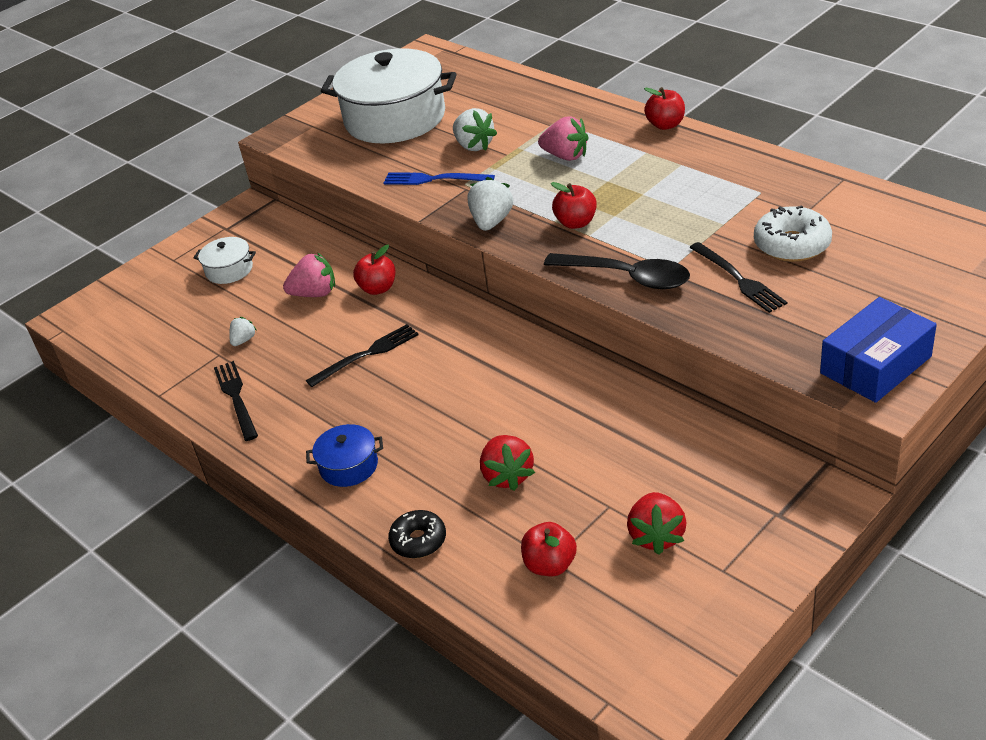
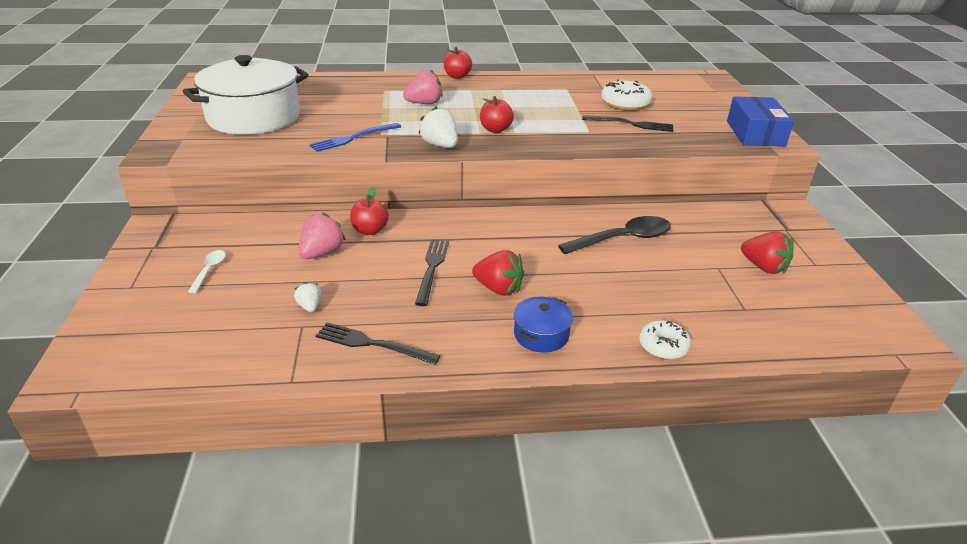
camera: 55 degrees left, 5 degrees down
white pot [194,237,256,284] -> white spoon [188,250,226,293]
black donut [388,510,446,559] -> white donut [639,320,691,360]
white strawberry [453,108,497,151] -> none
red strawberry [480,435,535,491] -> red strawberry moved to [472,250,524,296]
red apple [521,522,577,576] -> none
black spoon [544,253,690,289] -> black spoon moved to [558,216,671,254]

